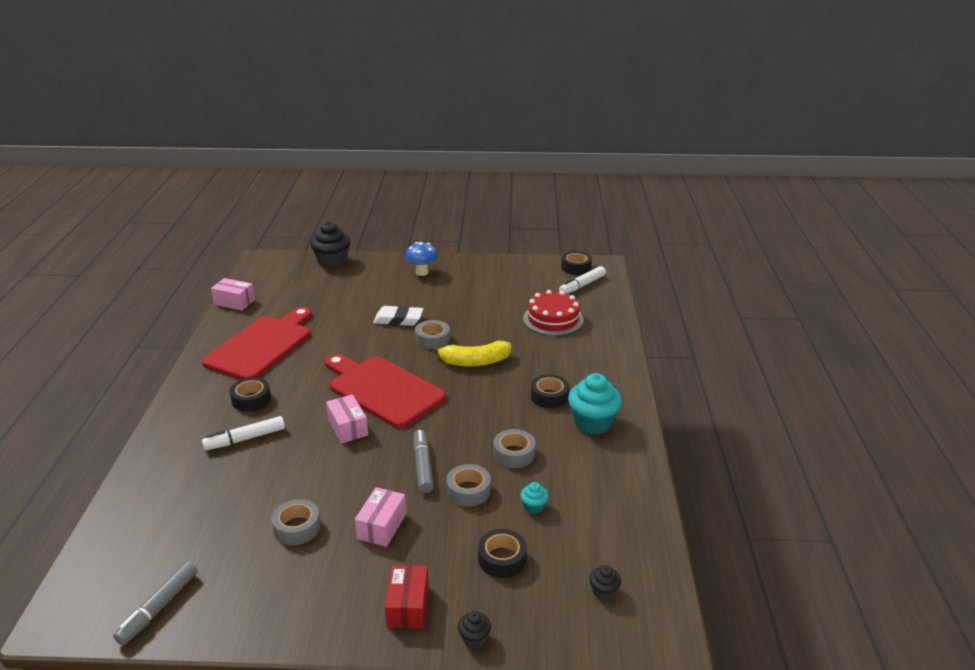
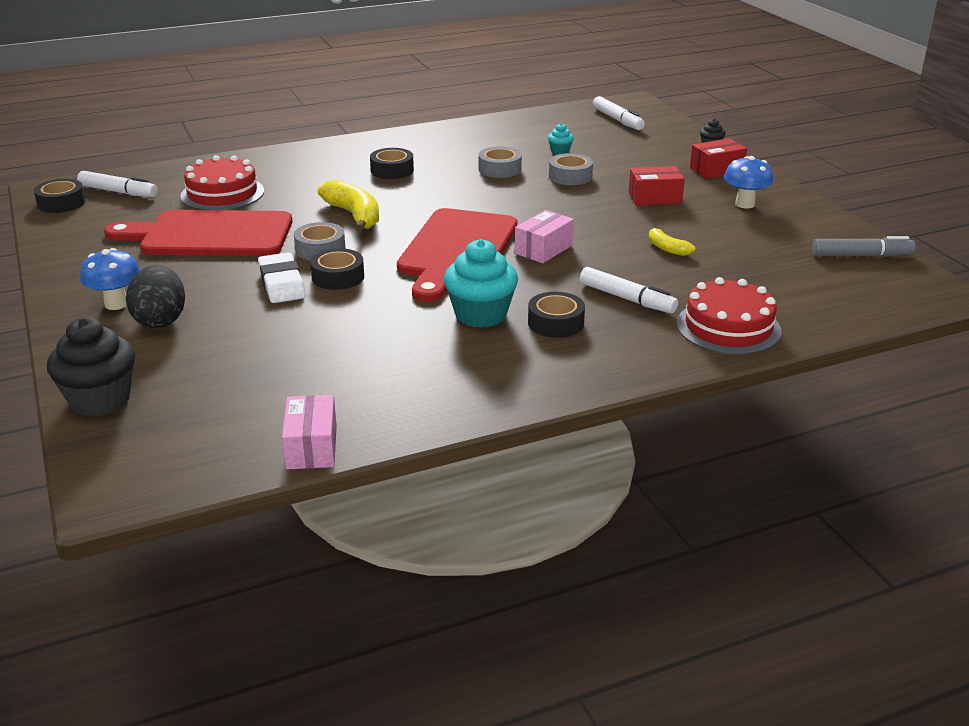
camera: 115 degrees left, 0 degrees up
red cutting board [202,307,312,380] -> red cutting board moved to [104,210,293,256]
grey tape [271,499,321,545] -> none
pink box [355,487,406,547] -> red box [629,166,685,206]
grey marker [414,430,434,493] -> none
black tape [478,529,527,578] -> black tape moved to [310,248,364,290]
turquoise cupcake [568,373,622,435] -> turquoise cupcake moved to [444,239,518,328]
black cupcake [589,565,621,601] -> white marker [593,96,645,130]
none -> black egg [126,265,185,328]
none -> yellow banana [649,226,695,256]
none -> red cake [676,277,781,355]
none -> blue mushroom [724,156,774,209]

